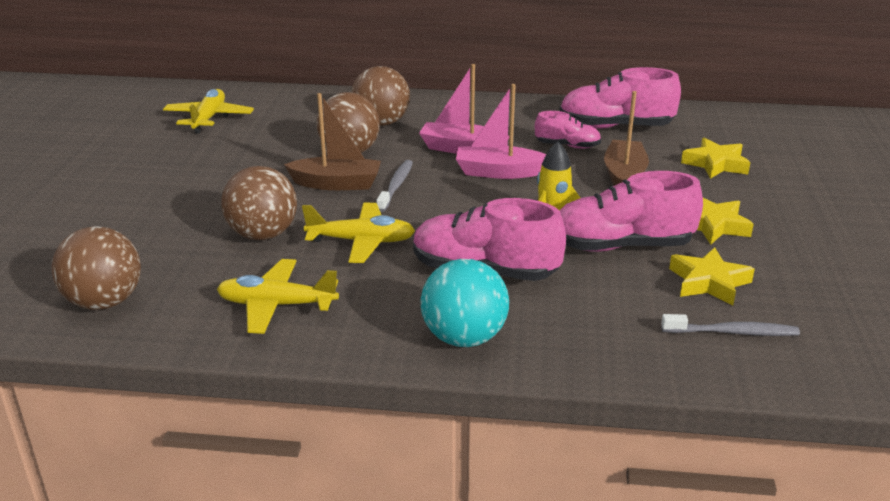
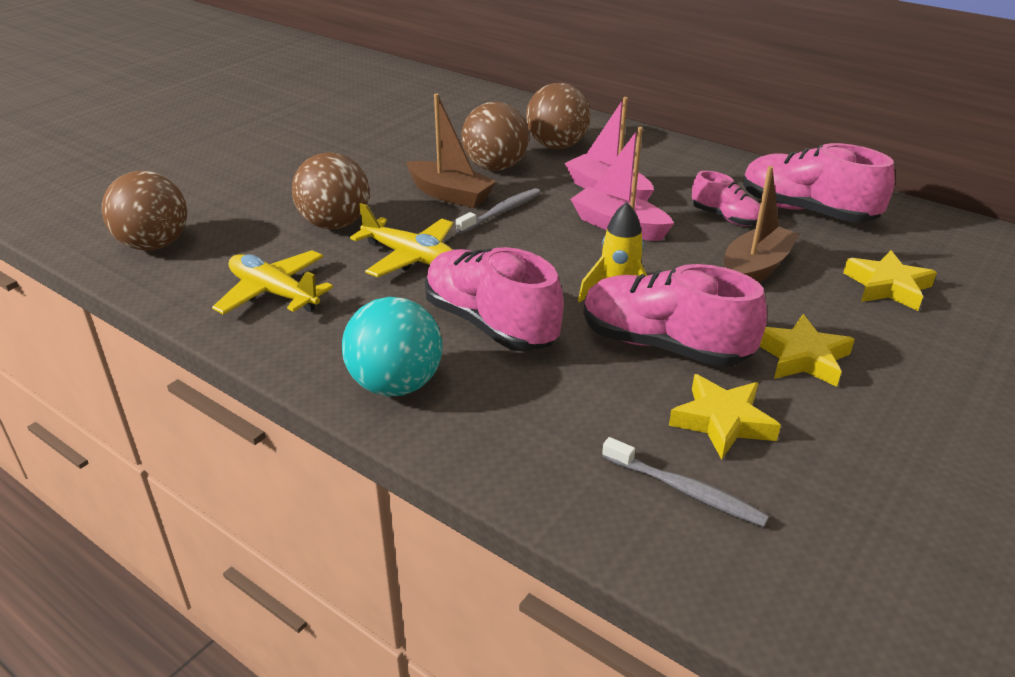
camera: 30 degrees right, 5 degrees up
yellow plane [163,89,254,134] -> none

